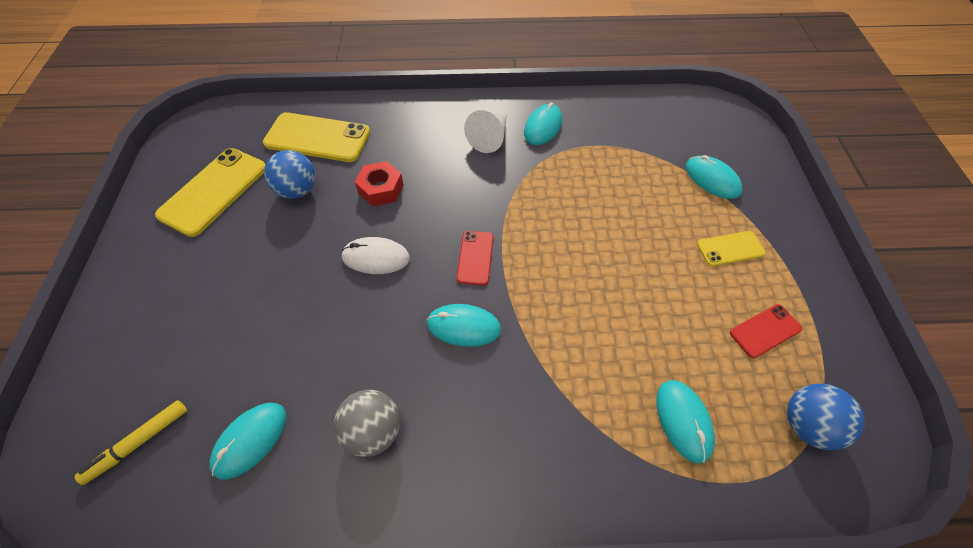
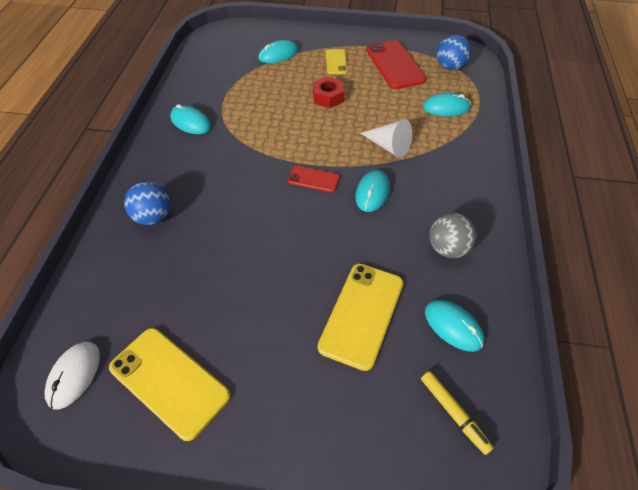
camera: 80 degrees left, 5 degrees down
yellow phone [263,112,370,162] -> yellow phone moved to [318,264,403,371]
blue ball [264,150,315,199] -> blue ball moved to [124,182,170,225]
white mouse [341,237,410,274] -> white mouse moved to [44,342,100,410]
red nut [355,161,404,206] -> red nut moved to [313,77,344,108]
white cone [464,110,507,153] -> white cone moved to [360,119,412,158]
red phone [730,304,802,358] -> red phone [366,40,426,89], size x1.85

